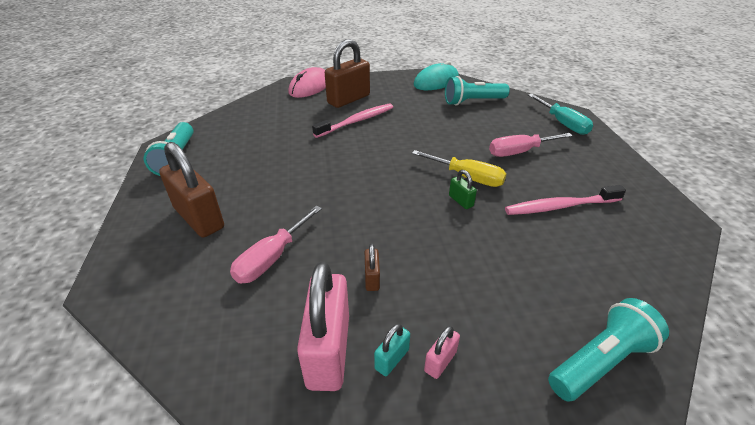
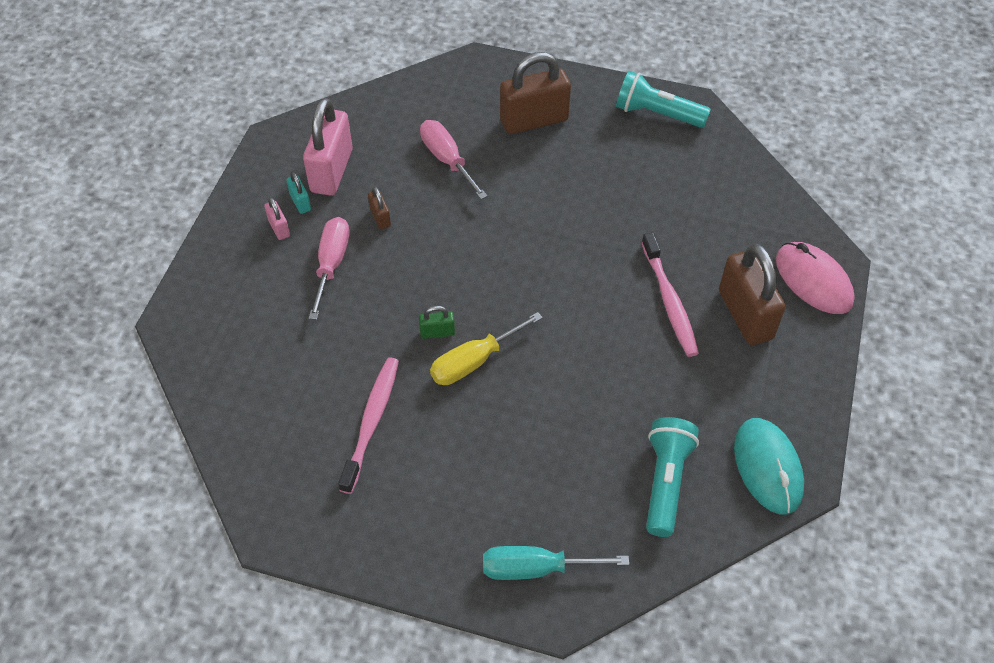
camera: 115 degrees right, 15 degrees up
pink padlock [297,262,349,391] -> pink padlock turned 75 degrees clockwise [303,98,353,196]
brown padlock [365,244,380,291] -> brown padlock turned 45 degrees clockwise [368,187,391,229]
pink screwdriver [489,133,573,157] -> pink screwdriver moved to [309,217,349,320]
turquoise flashlight [548,298,669,402] -> none

